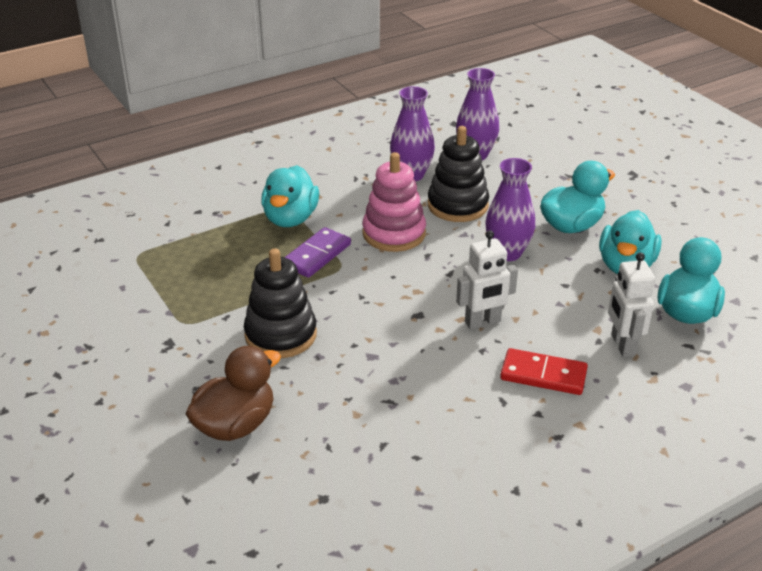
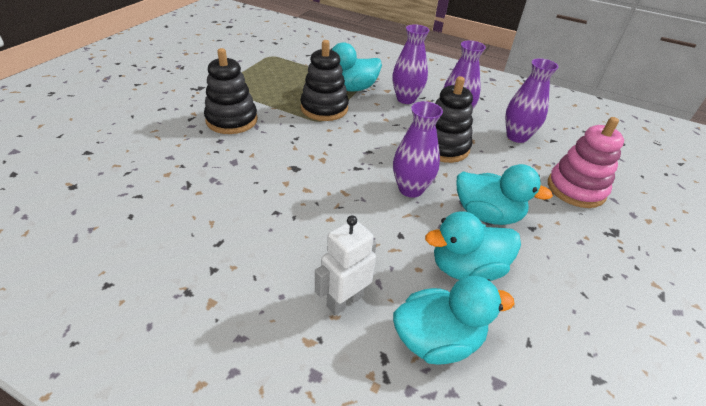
camera: 55 degrees right, 5 degrees up
brown duck [186,346,281,441] -> none
purple domino [284,227,351,278] -> black stacking toy [300,40,349,121]
pink stacking toy [362,152,426,252] -> pink stacking toy moved to [548,117,624,208]
white robot [456,230,518,329] -> none
red domino [500,348,588,395] -> none
none -> purple vase [392,24,429,104]

